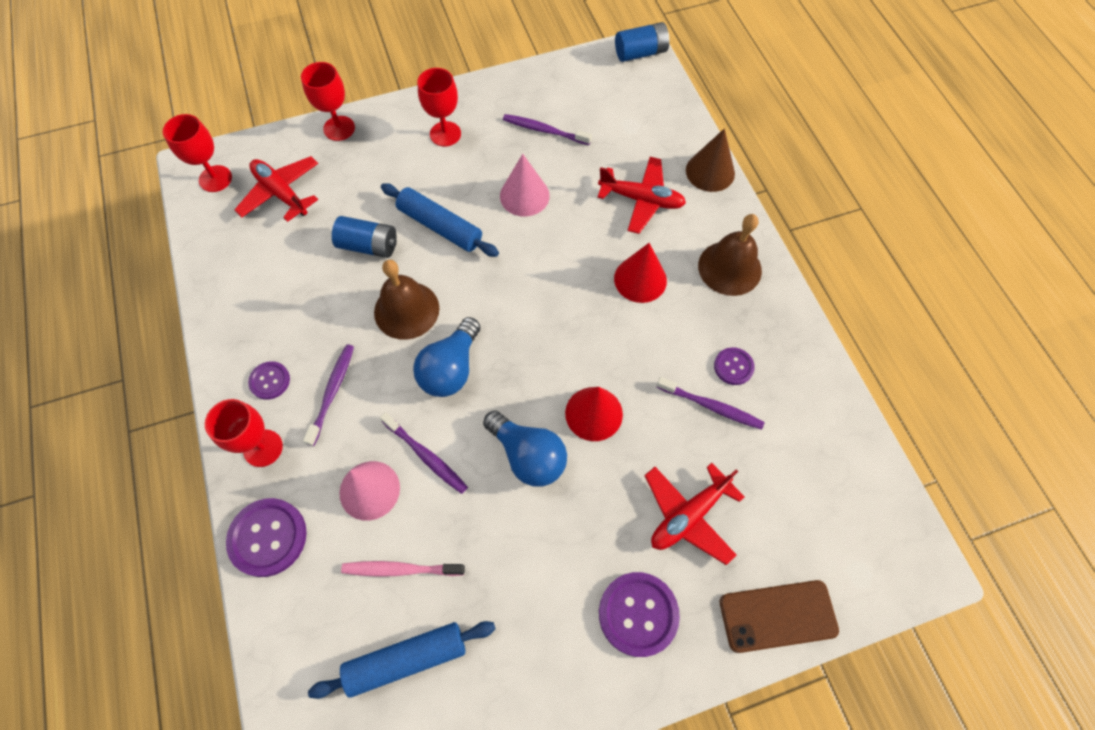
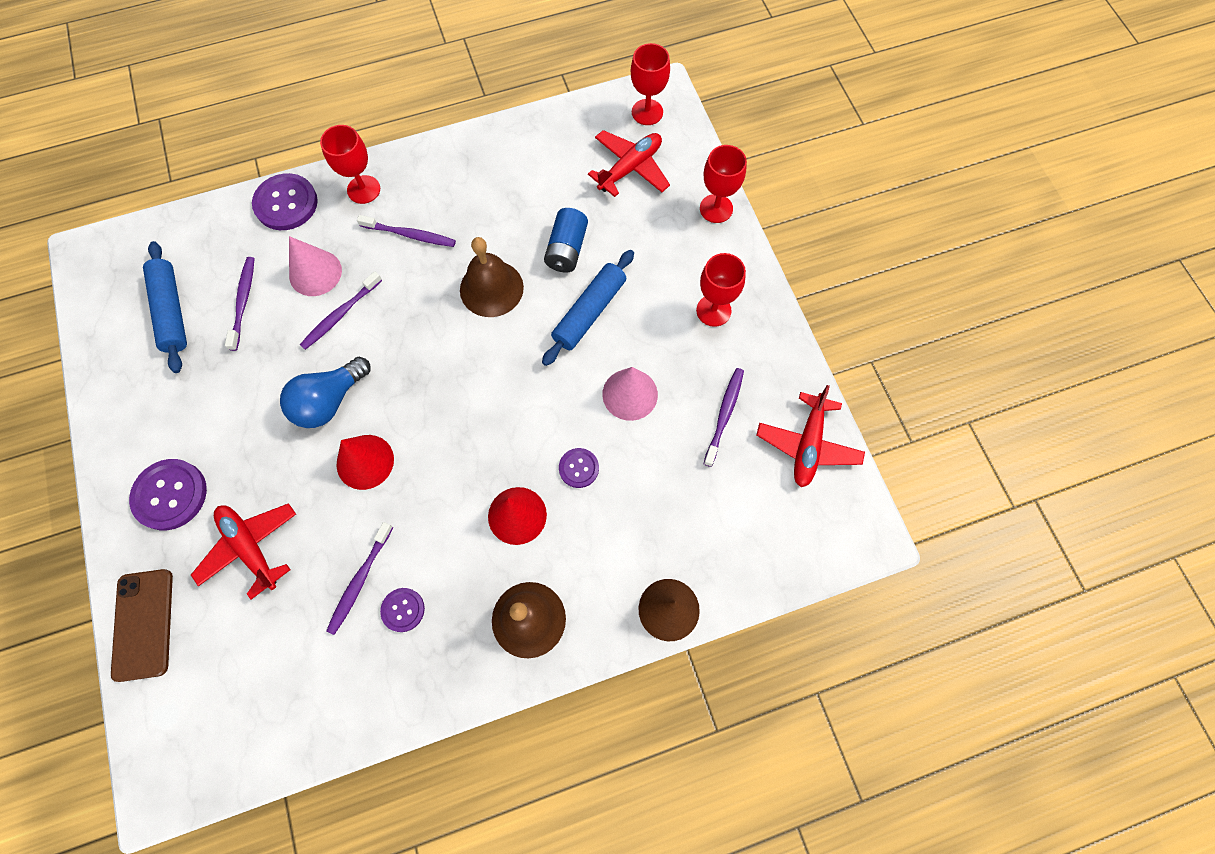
camera: 90 degrees right, 5 degrees up
purple button [248,361,290,400] -> purple button moved to [559,448,599,488]
pink toothbrush [341,561,465,577] -> purple toothbrush [225,257,255,351]
blue light bulb [413,317,481,397] -> none
red plane [597,157,686,234] -> red plane moved to [756,385,865,487]
blue battery [615,22,669,62] -> none

